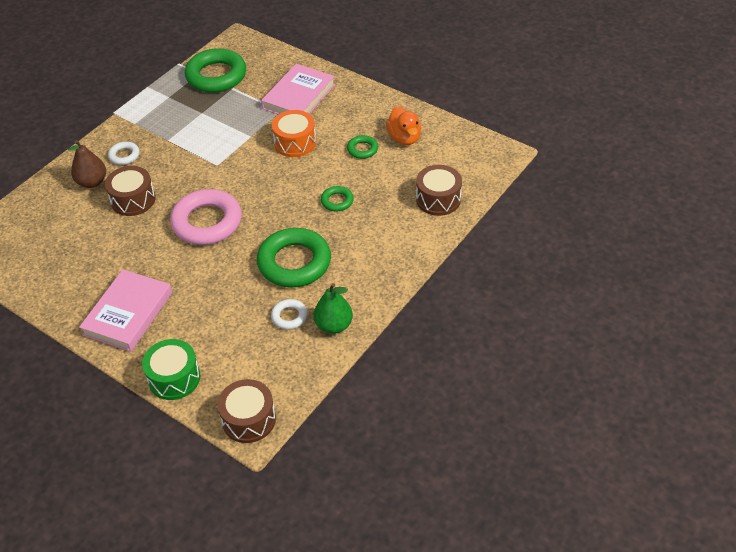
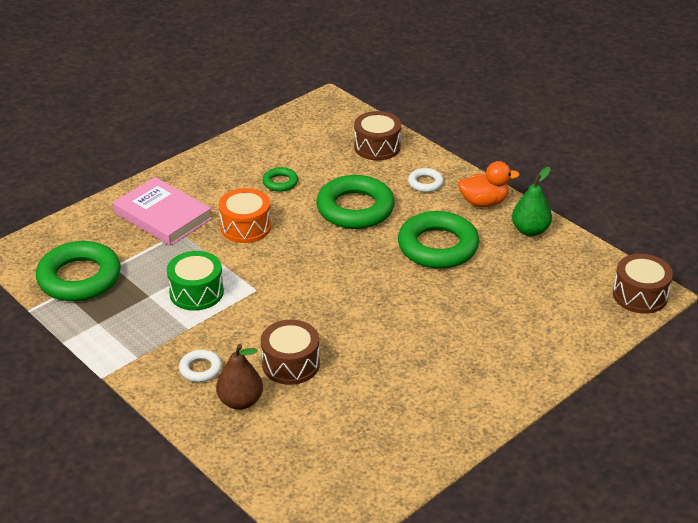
camera: 80 degrees left, 10 degrees down
pink book [79,269,172,352] -> none
green drum [142,339,201,400] -> green drum moved to [167,251,224,311]
pink ring [170,189,242,245] -> none
white ring [271,299,308,330] -> white ring moved to [408,168,444,192]
green ring [321,186,354,211] -> green ring [316,175,395,229], size x2.12
orange duck [386,106,421,145] -> orange duck moved to [458,161,520,207]

